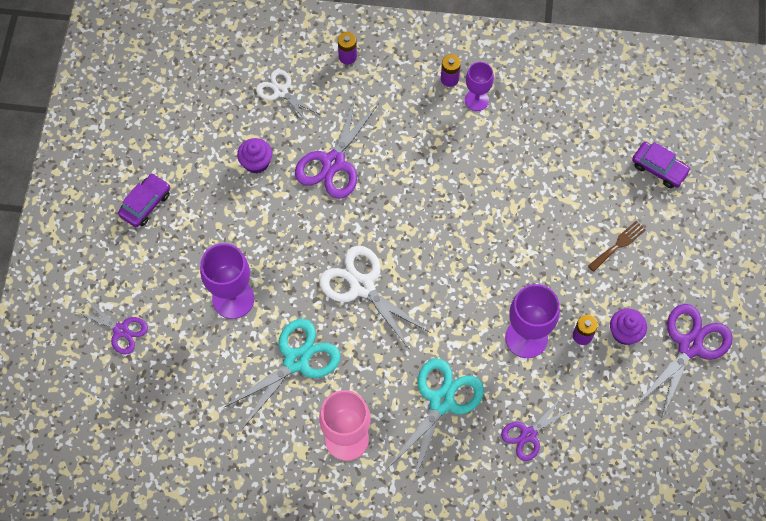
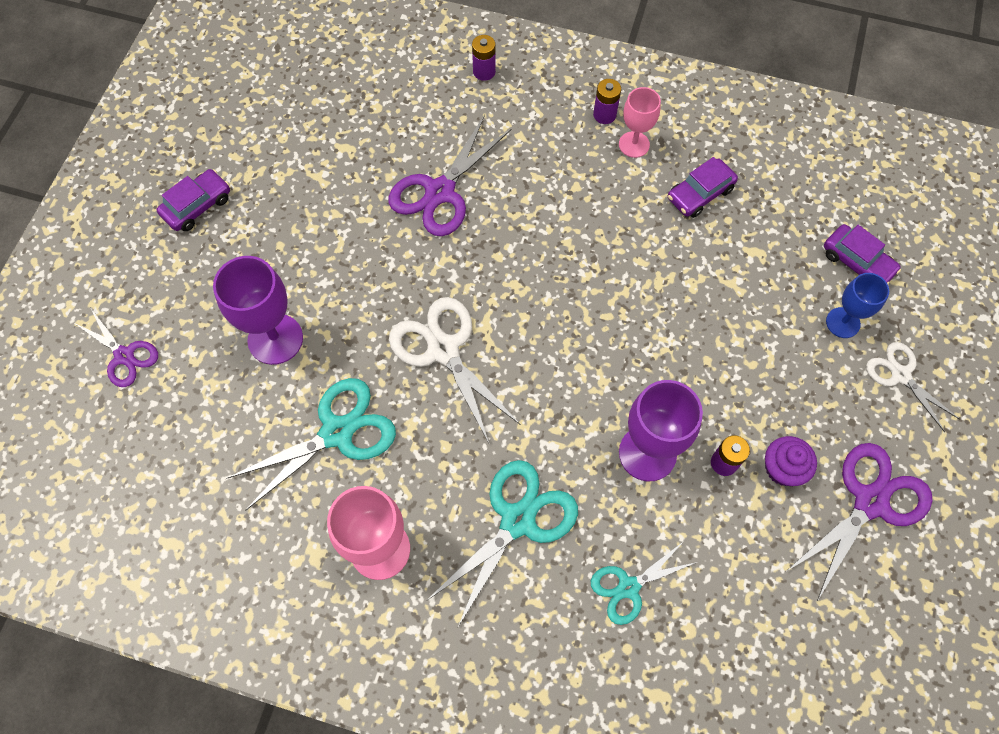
camera: 10 degrees right, 0 degrees up
purple cupcake [237,138,272,174] -> none
white scissors [256,69,320,124] -> white scissors moved to [866,342,960,432]
purple goblet [465,62,494,111] -> pink goblet [619,87,661,158]
purple scissors [501,398,573,461] -> turquoise scissors [591,541,697,625]
brown fork [588,221,646,272] -> none
none -> purple car [668,157,738,218]
none -> blue goblet [826,273,889,338]

